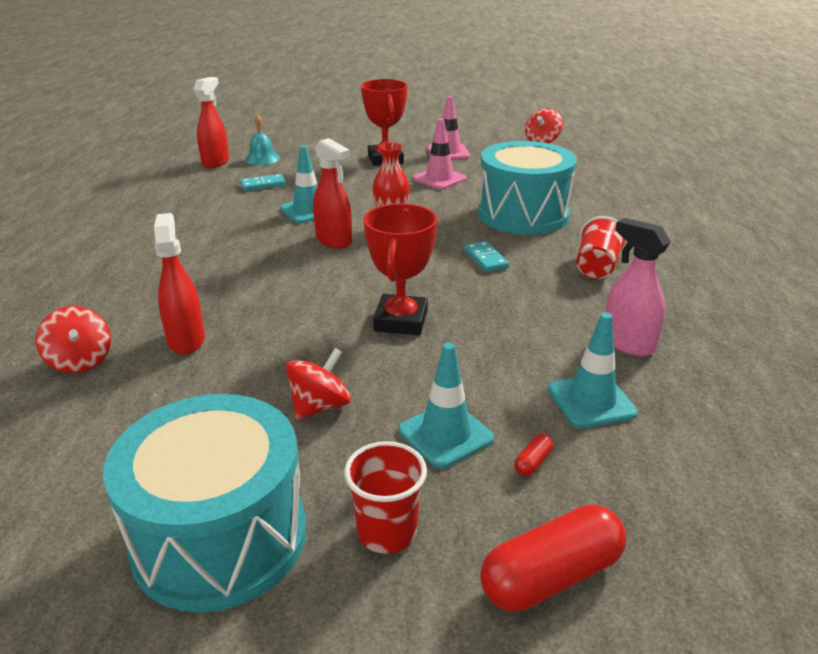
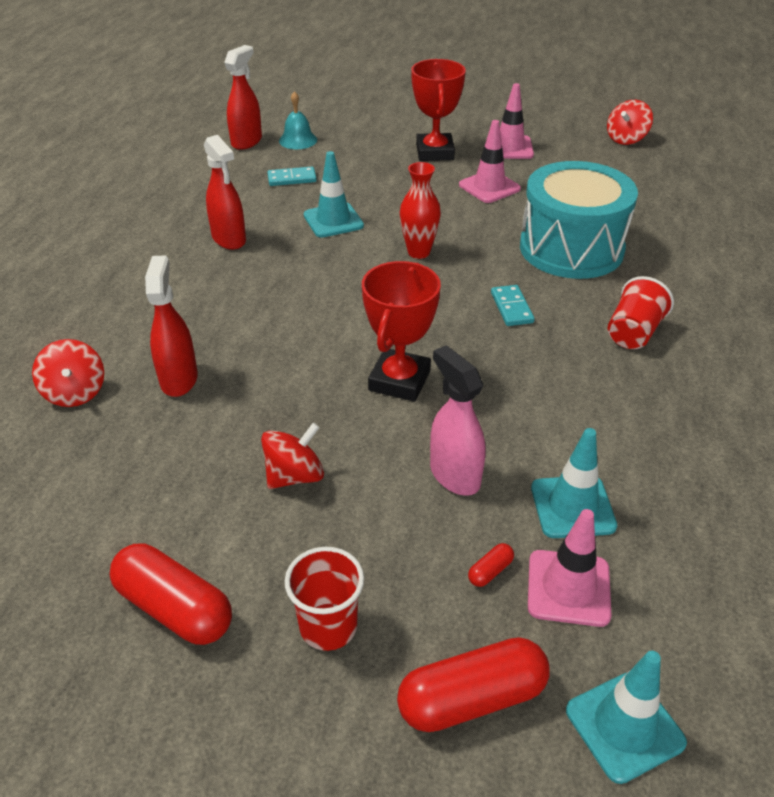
camera: 10 degrees right, 10 degrees up
turquoise drum [103,394,306,612] -> red capsule [110,544,232,645]
red spray bottle [313,138,352,249] -> red spray bottle moved to [204,135,246,250]
turquoise traffic cone [398,343,494,469] -> turquoise traffic cone moved to [566,651,687,784]
pink spray bottle [605,218,671,356] -> pink spray bottle moved to [430,345,485,496]
none -> pink traffic cone [528,509,612,627]

